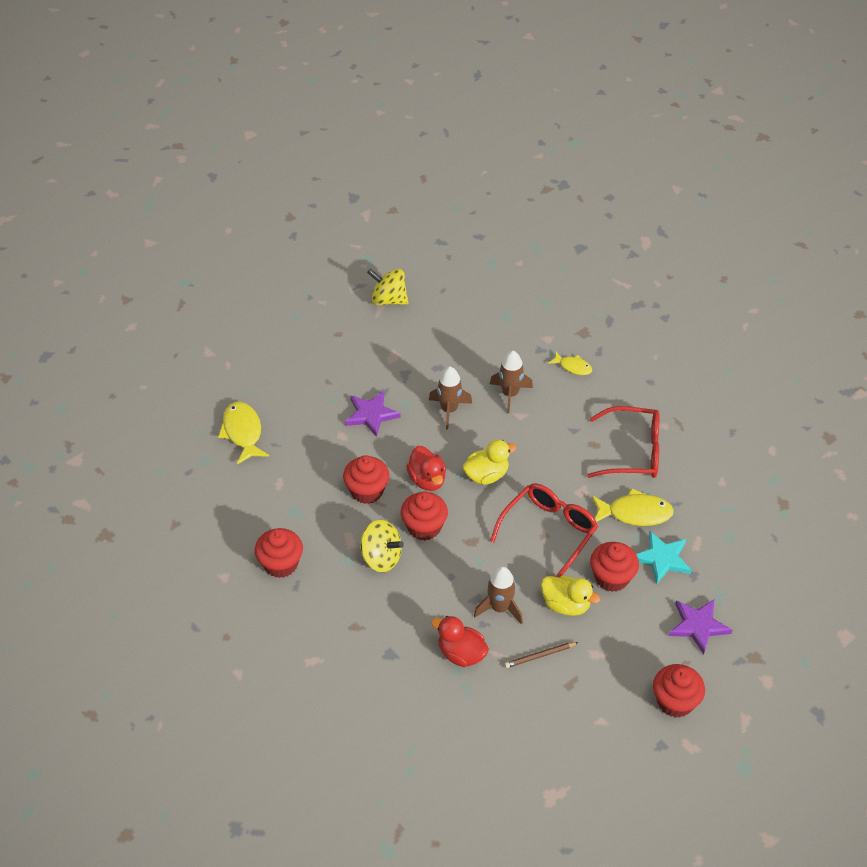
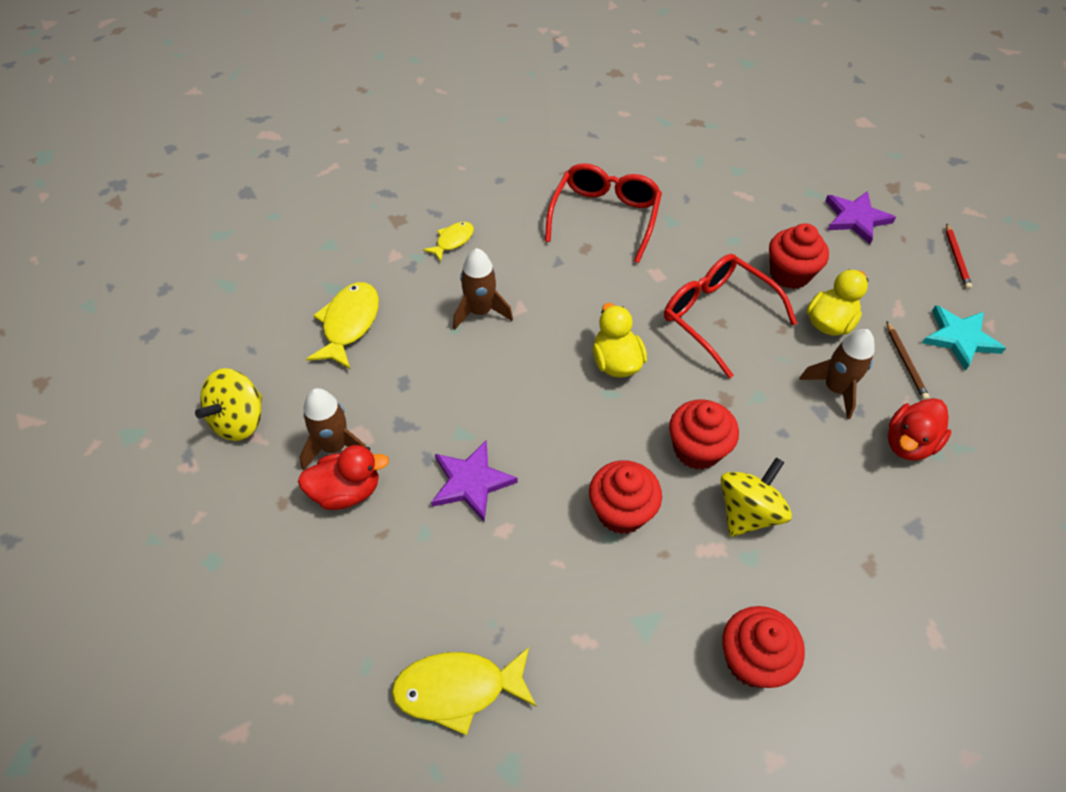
camera: 80 degrees left, 5 degrees up
red duck [406,446,446,491] -> red duck moved to [298,445,389,510]
brown rocket [429,367,472,429] -> brown rocket moved to [299,388,366,471]
yellow fish [592,488,674,526] -> yellow fish moved to [306,282,379,369]
turquoise star [636,531,692,585] -> turquoise star moved to [922,305,1006,371]
red cupcake [653,664,705,718] -> red pencil [946,223,972,290]

